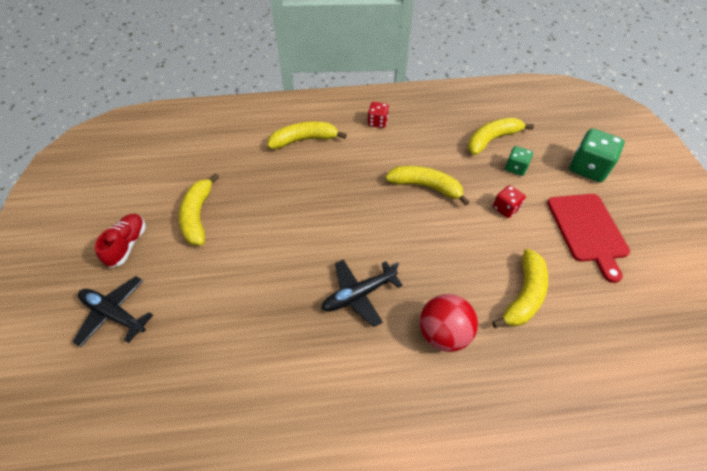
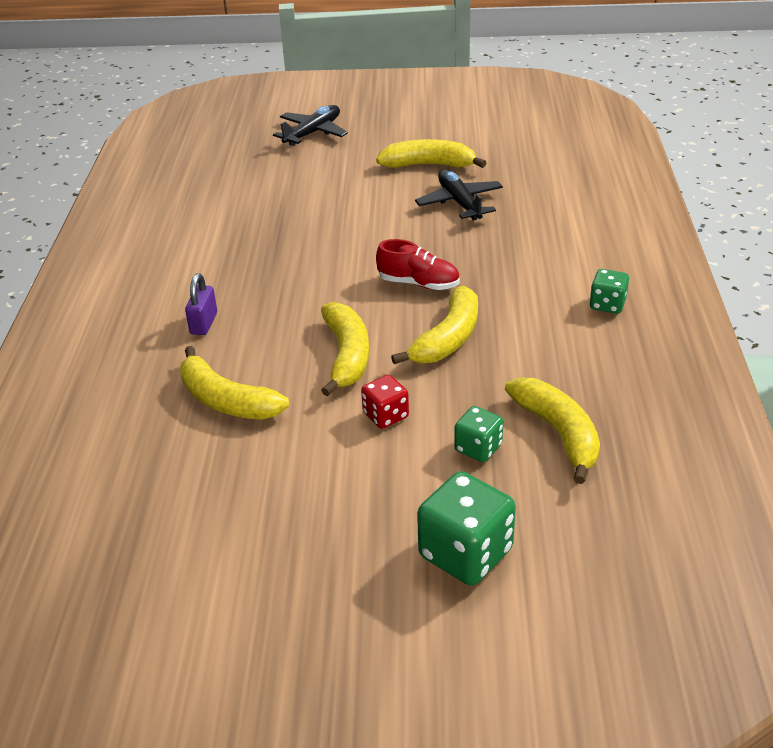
camera: 100 degrees right, 15 degrees down
red shoe [95,214,146,268] -> red shoe moved to [376,239,460,290]
yellow banana [267,121,347,149] -> yellow banana moved to [321,302,369,396]
black plane [321,260,402,327] -> black plane moved to [415,169,503,221]
red dice [368,102,389,128] -> green dice [590,269,629,314]
red ball [420,294,478,352] -> purple padlock [185,273,217,335]
red cutting board [547,194,630,283] -> none

